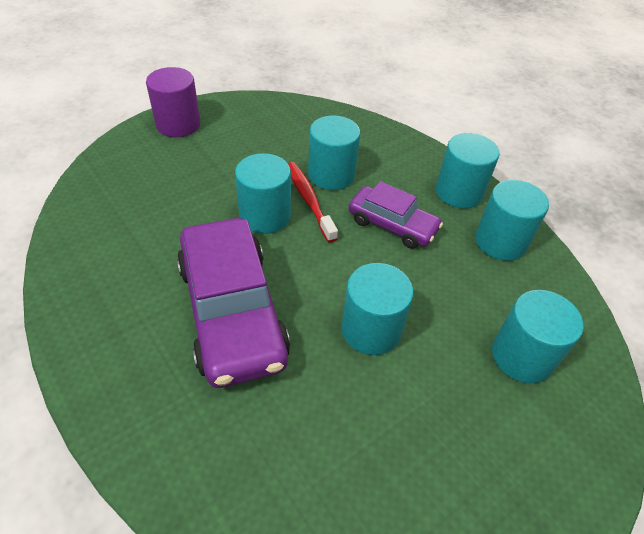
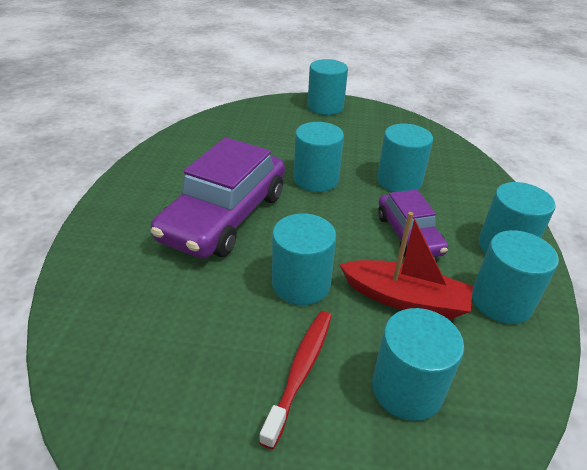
camera: 45 degrees right, 10 degrees down
purple cylinder [146,67,201,137] -> turquoise cylinder [308,59,348,115]
red toothbrush [288,162,338,243] -> red toothbrush moved to [259,311,332,449]
none -> red boat [339,212,473,319]

